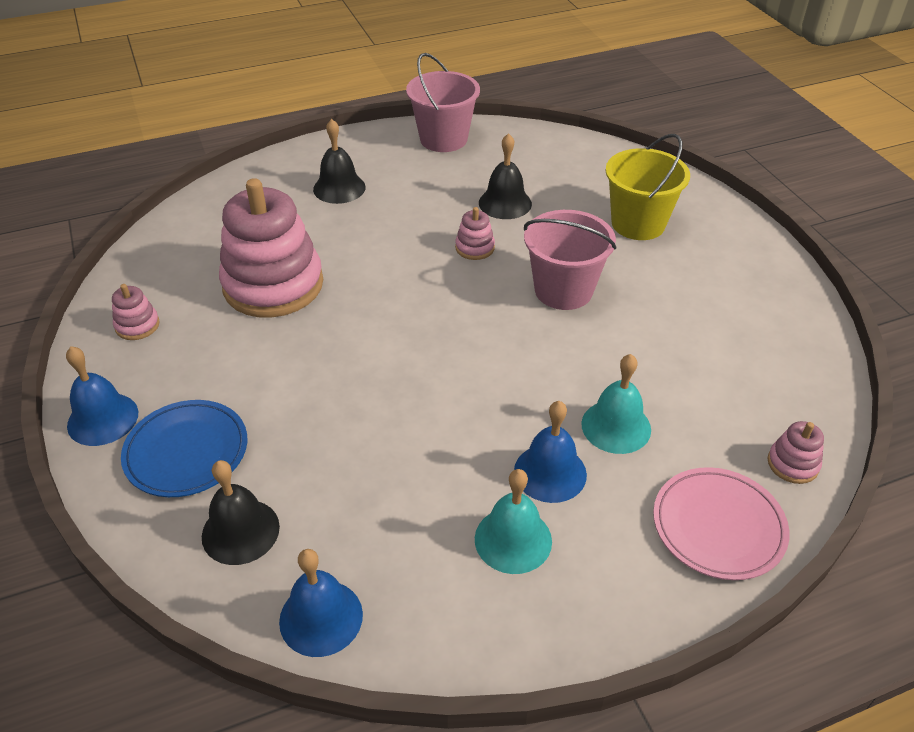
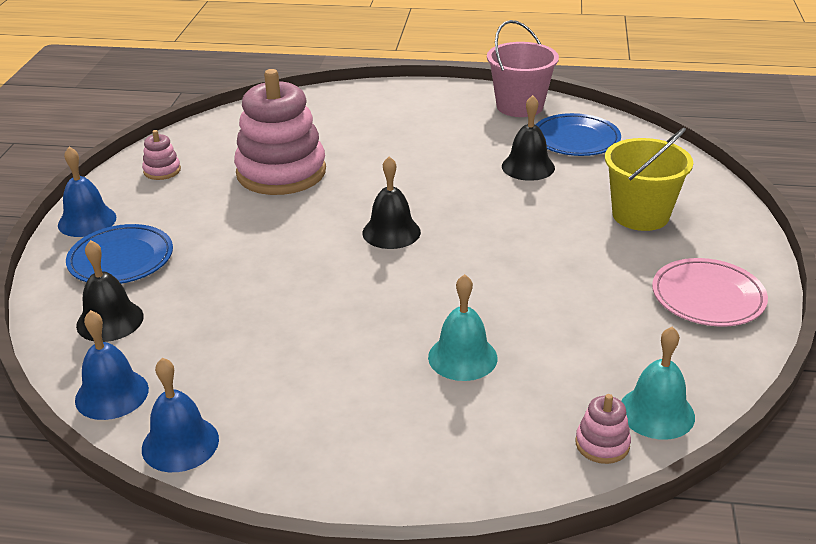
camera: 30 degrees right, 10 degrees down
black bell [313,119,365,204] -> black bell moved to [362,156,421,249]
pink stacking toy [455,207,495,260] -> none
turquoise bell [475,469,552,574] -> turquoise bell moved to [621,327,695,440]
blue bell [514,401,587,503] -> blue bell moved to [142,358,219,472]
pink bucket [524,210,616,310] -> none
pink plate [653,467,789,580] -> pink plate moved to [652,258,768,327]
none -> blue plate [536,113,621,156]

